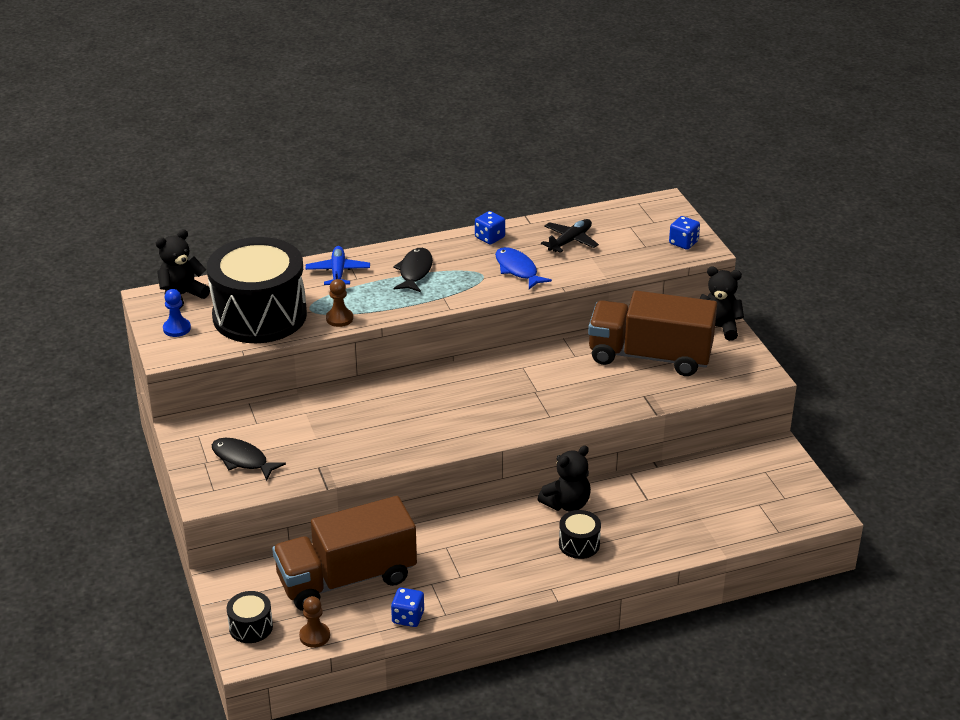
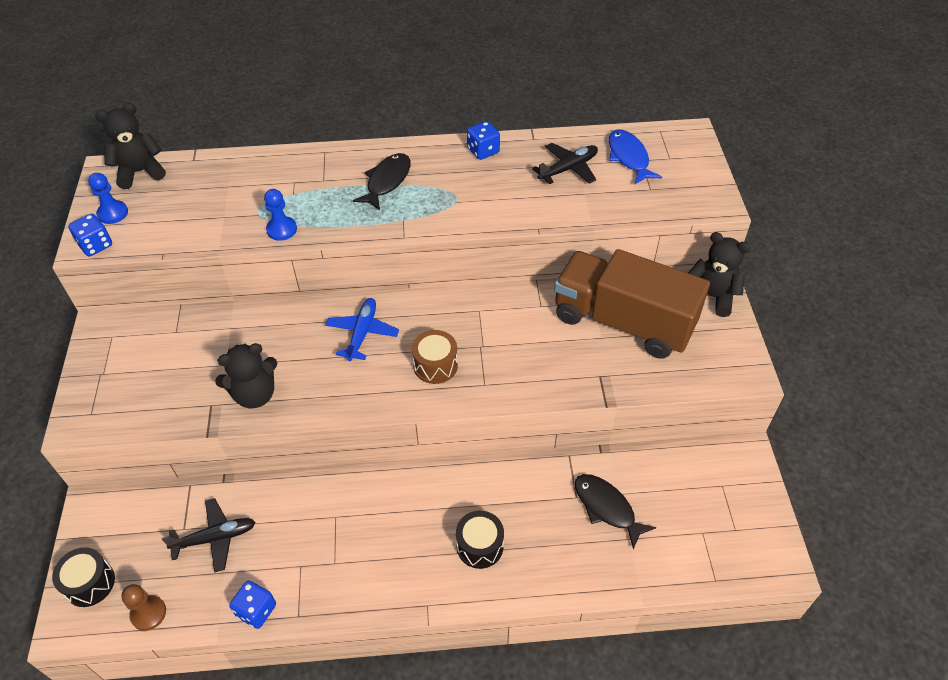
camera: 15 degrees right, 15 degrees up
black drum [207,237,307,343] -> none
black fish [212,438,286,481] -> black fish moved to [575,474,656,549]
brown truck [272,496,417,611] -> black plane [162,498,255,572]
blue plane [306,246,370,285] -> blue plane moved to [325,298,399,361]
brown pawn [326,279,353,327] -> blue pawn [264,189,297,241]
blue fish [495,247,552,289] -> blue fish moved to [609,129,662,185]
black teddy bear [537,445,591,512] -> black teddy bear moved to [215,343,277,408]
blue dice [669,216,700,250] -> blue dice moved to [68,214,112,256]
none -> brown drum [412,330,458,384]

